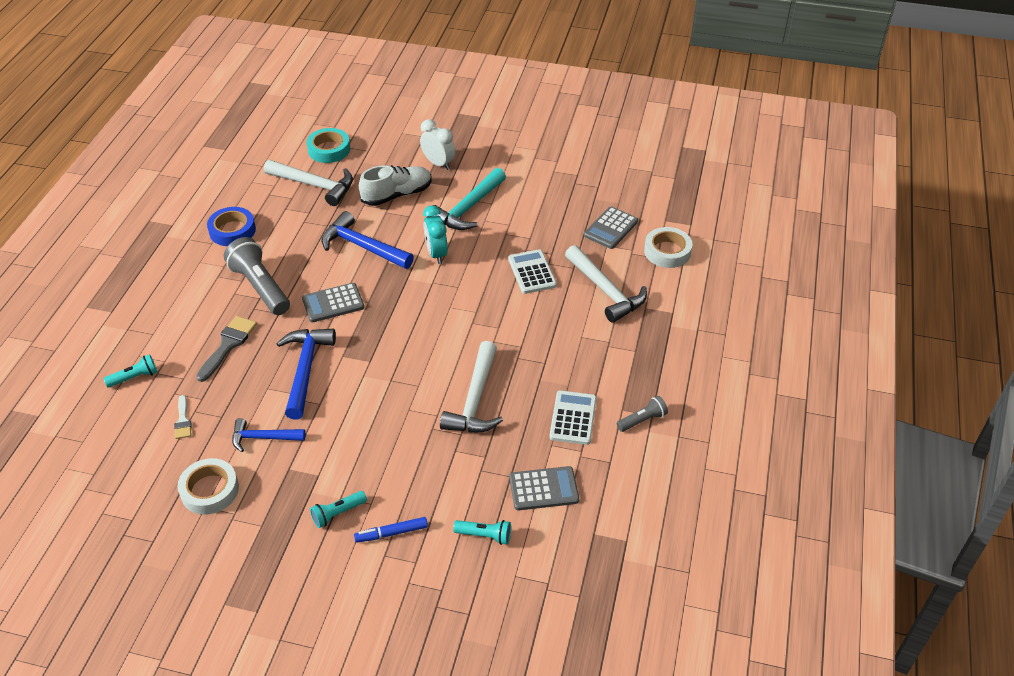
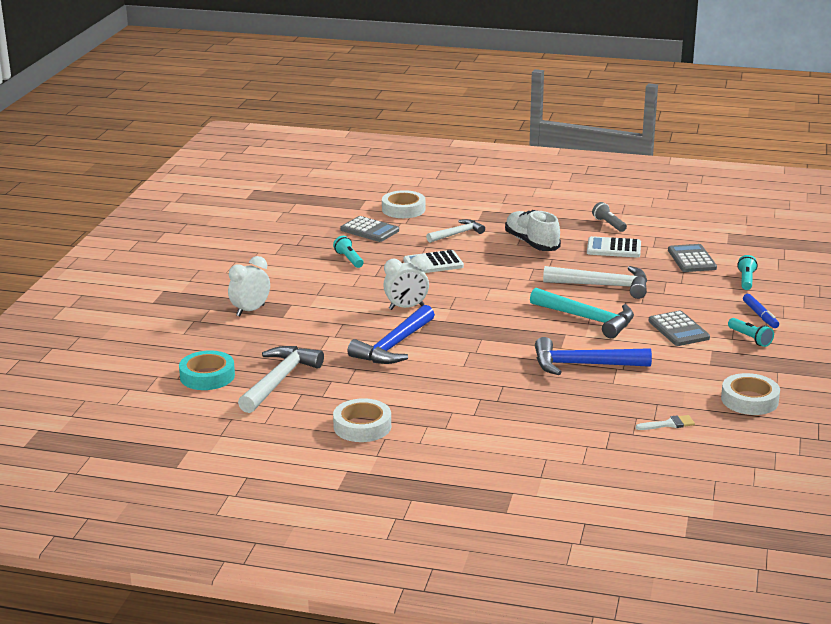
camera: 90 degrees left, 20 degrees down
turquoise flashlight [104,354,158,388] -> turquoise flashlight moved to [333,236,364,268]
grey brush [196,316,257,382] -> none
blue tape [207,207,256,246] -> white tape [333,398,391,442]
grey flashlight [224,237,290,315] -> none
blue hammer [232,418,305,452] -> none
grey calculator [302,283,364,323] -> grey calculator moved to [648,311,710,346]
white shoe [359,165,432,206] -> white shoe moved to [505,210,561,251]
turquoise clock [423,205,448,264] -> white clock [383,256,429,310]
turquoise hammer [427,168,506,230] -> turquoise hammer moved to [530,288,634,338]
white hammer [565,245,647,323] -> white hammer [426,219,485,243], size x0.62

